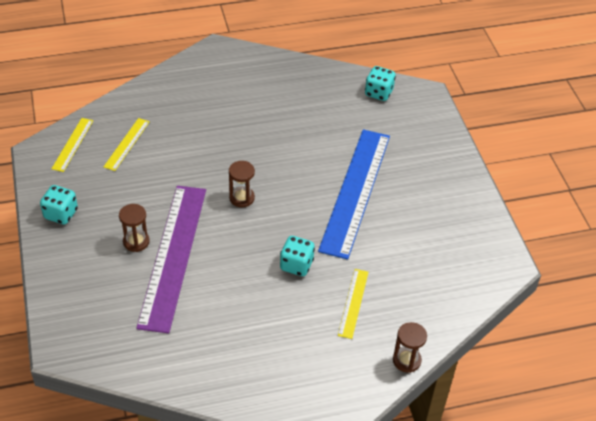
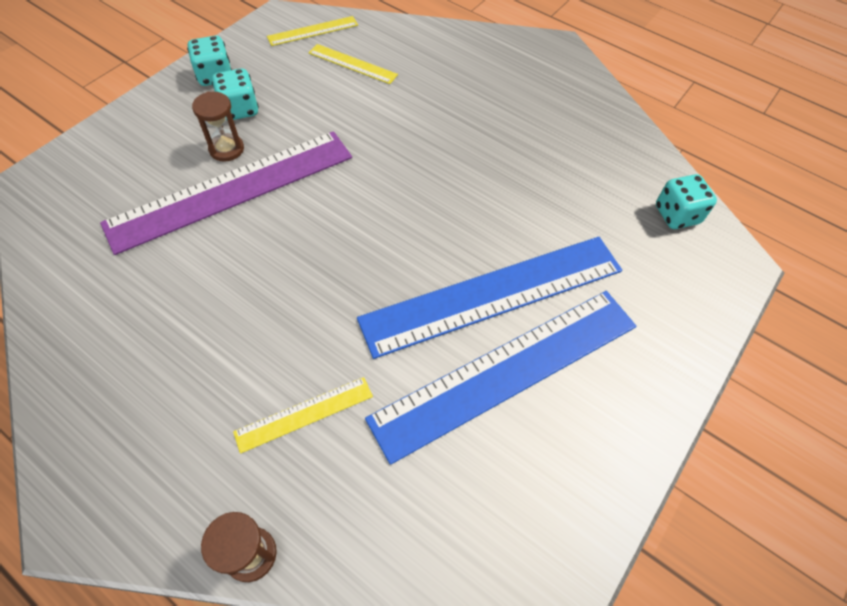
camera: 50 degrees right, 10 degrees up
yellow ruler [104,118,150,171] -> yellow ruler turned 45 degrees clockwise [309,44,398,84]
brown hourglass [229,161,255,208] -> none
turquoise dice [280,236,315,276] -> turquoise dice moved to [212,68,259,120]
none -> blue ruler [365,291,636,465]

